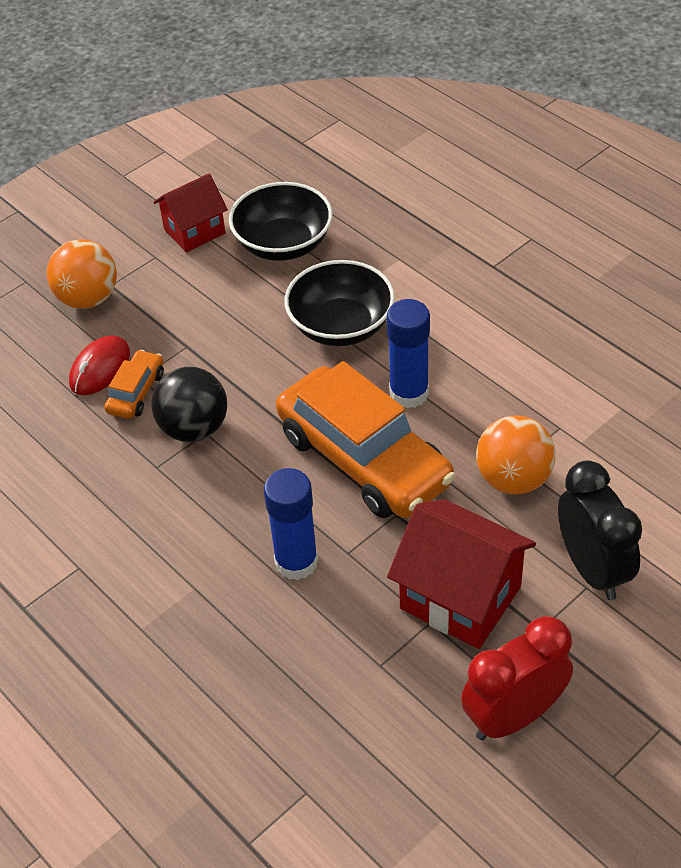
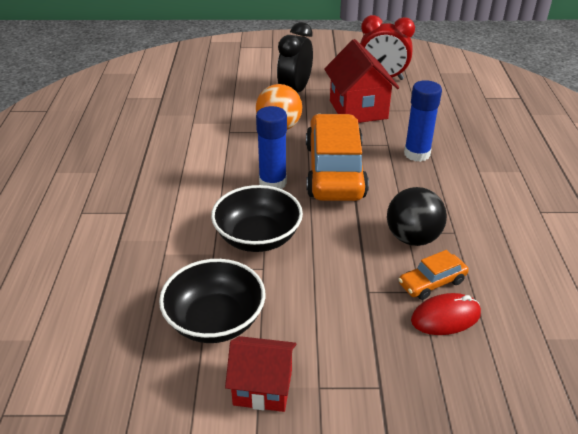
camera: 140 degrees left, 10 degrees down
orange ball [47,239,117,309] -> none

